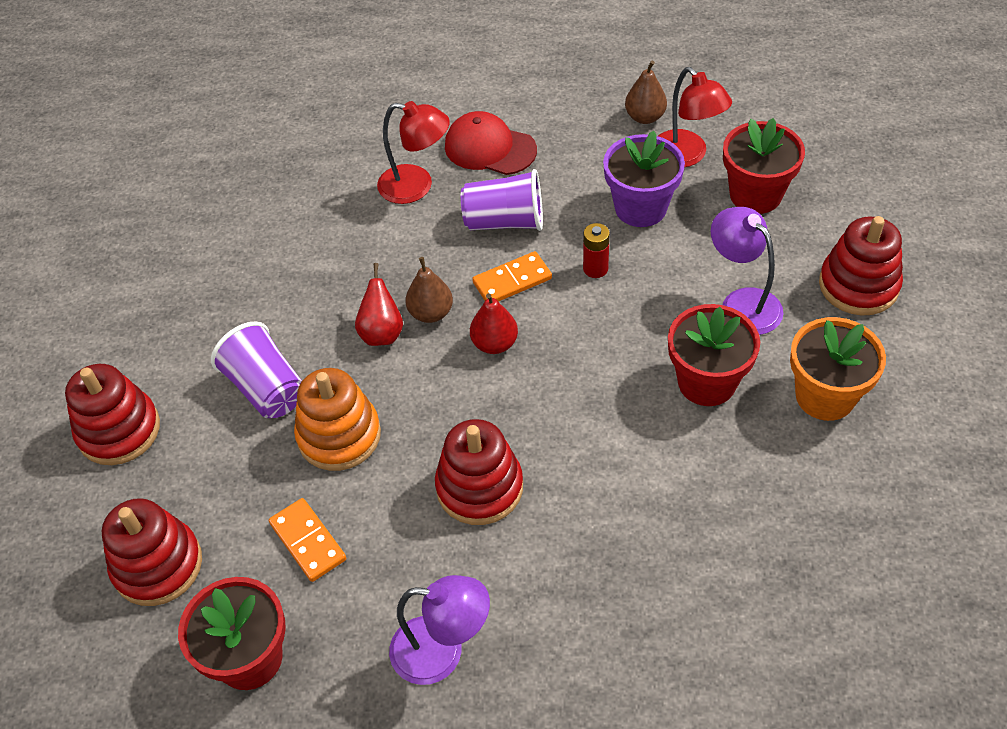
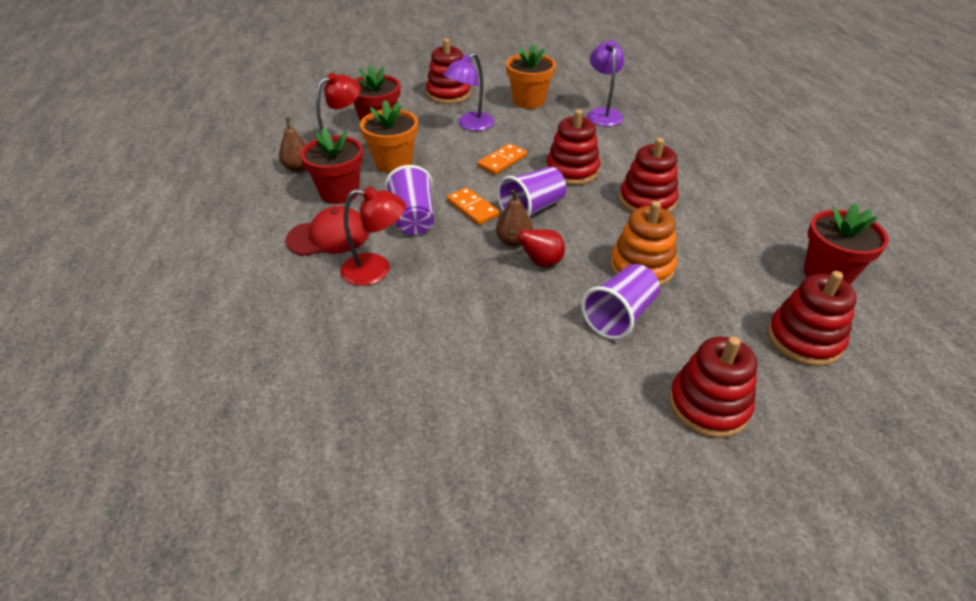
camera: 105 degrees left, 10 degrees down
orange domino [269,498,346,582] -> orange domino moved to [478,143,527,175]
red lamp [377,101,450,204] -> red lamp turned 90 degrees clockwise [340,187,406,286]
purple lamp [389,575,490,685] -> purple lamp moved to [587,40,624,126]
red cap [445,111,537,175] -> red cap turned 120 degrees counterclockwise [285,206,369,256]
red pear [470,293,518,354] -> purple cup [497,167,566,217]
red battery [583,223,610,278] -> none
purple flower pot [603,131,685,227] -> orange flower pot [360,100,418,173]
red flower pot [668,304,760,406] -> red flower pot moved to [300,128,363,204]
none -> red stacking toy [546,109,600,185]

